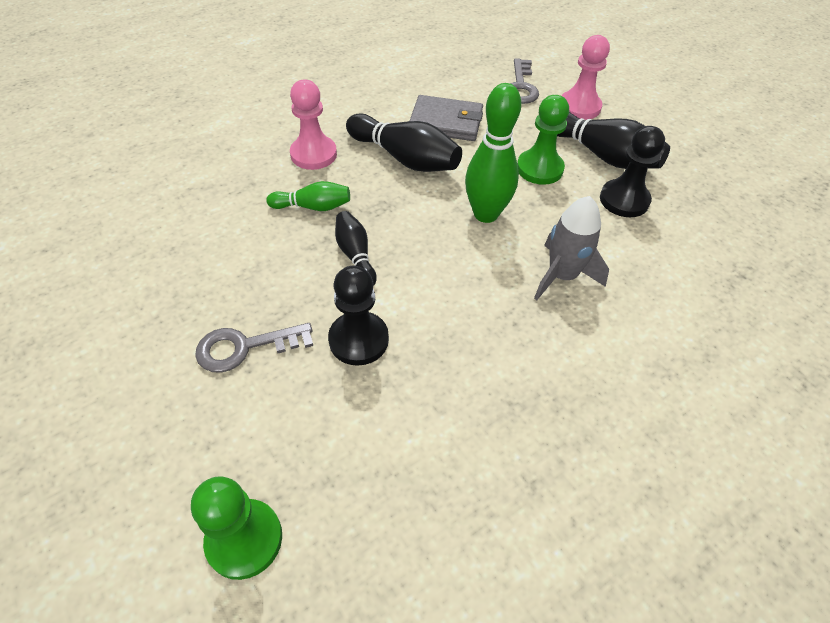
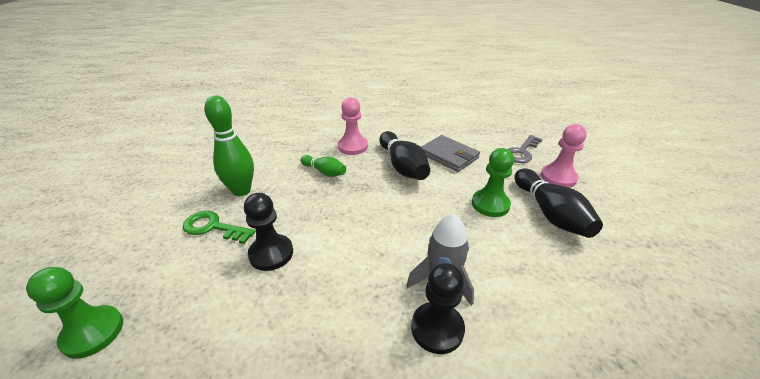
camera: 35 degrees right, 15 degrees down
grey key [195,323,313,373] -> green key [183,211,255,244]
black bowling pin [335,211,377,286] -> none
green bowling pin [465,83,521,223] -> green bowling pin moved to [205,96,254,196]
black pawn [600,126,665,217] -> black pawn moved to [411,263,465,354]

